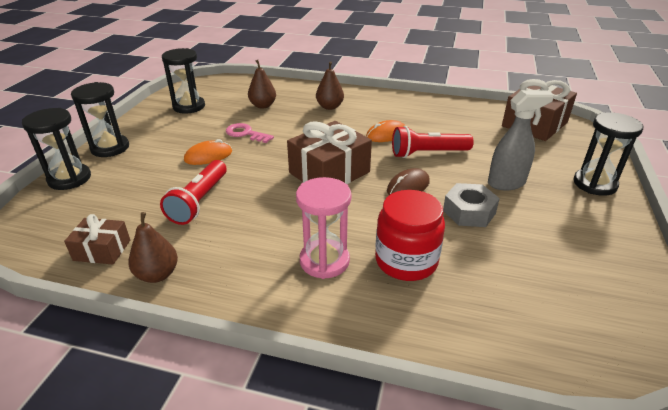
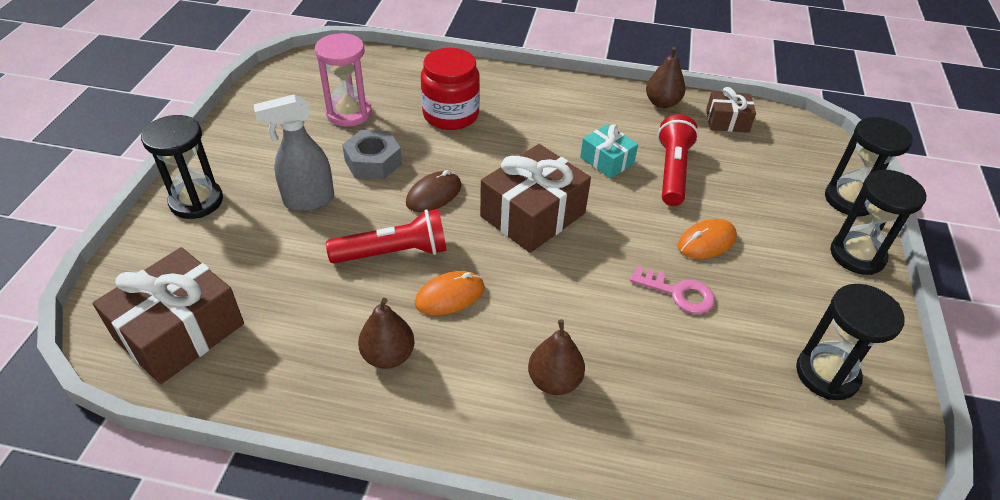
camera: 175 degrees right, 10 degrees up
brown pear [248,60,276,109] -> brown pear moved to [358,298,415,369]
pink hourglass [296,177,351,279] -> pink hourglass moved to [315,33,372,127]
none -> turquoise gift [580,124,638,178]

